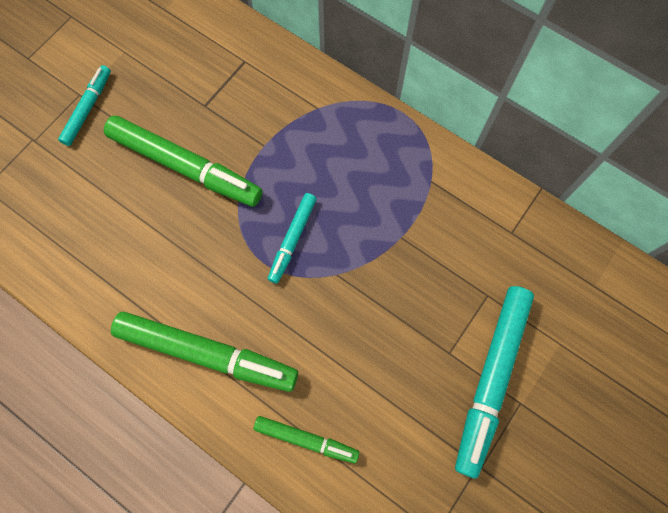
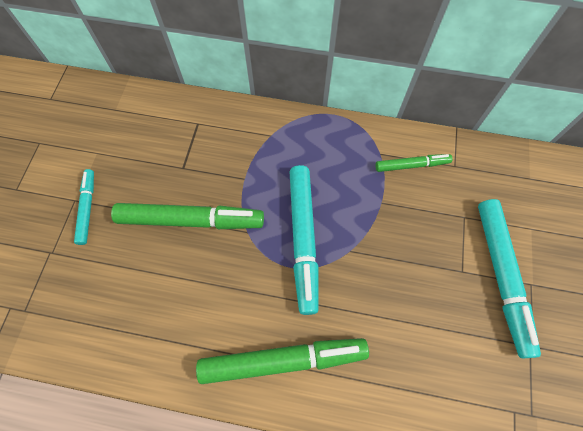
camera: 25 degrees left, 5 degrees down
green marker [254,416,359,463] -> green marker moved to [375,154,453,172]
turquoise marker [268,193,317,283] -> turquoise marker [290,165,319,315], size x1.83

